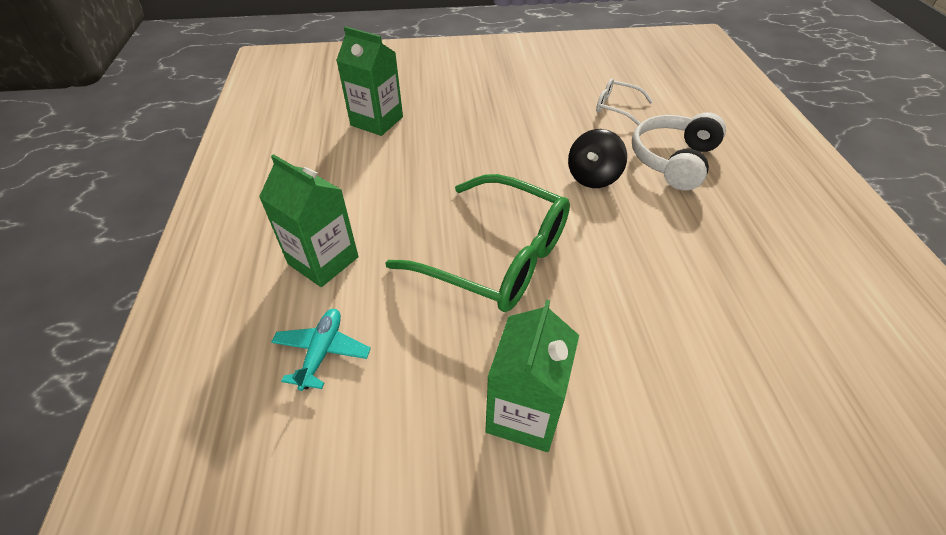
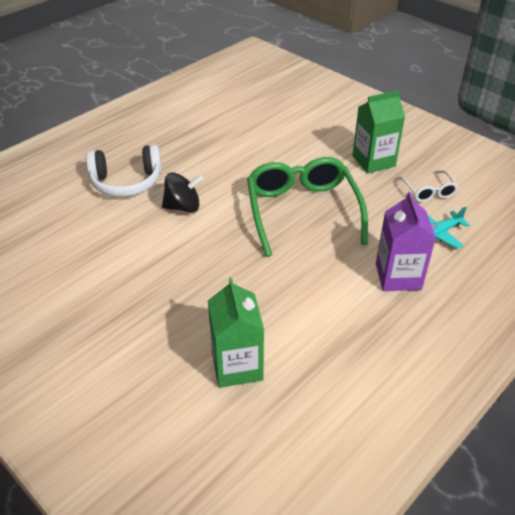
camera: 130 degrees left, 5 degrees down
green carton [259,154,359,287] -> purple carton [376,192,436,291]
white glasses [596,78,653,125] -> white glasses moved to [398,170,459,202]

